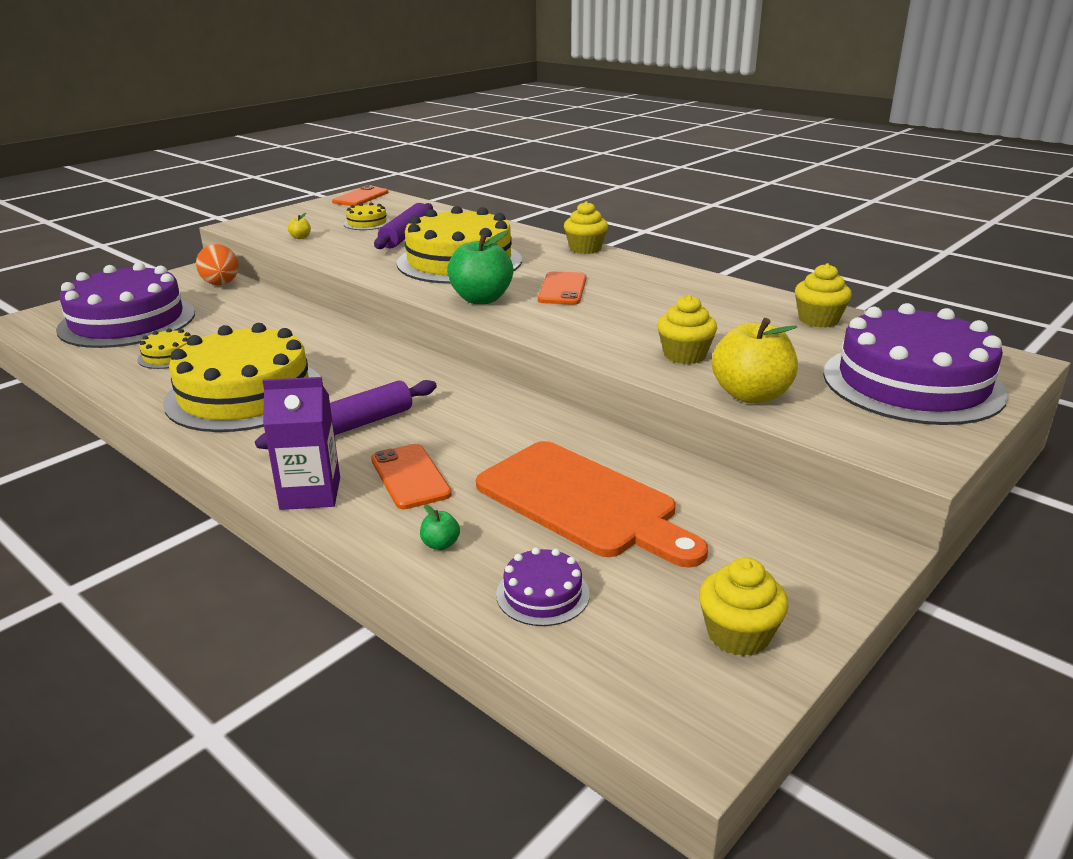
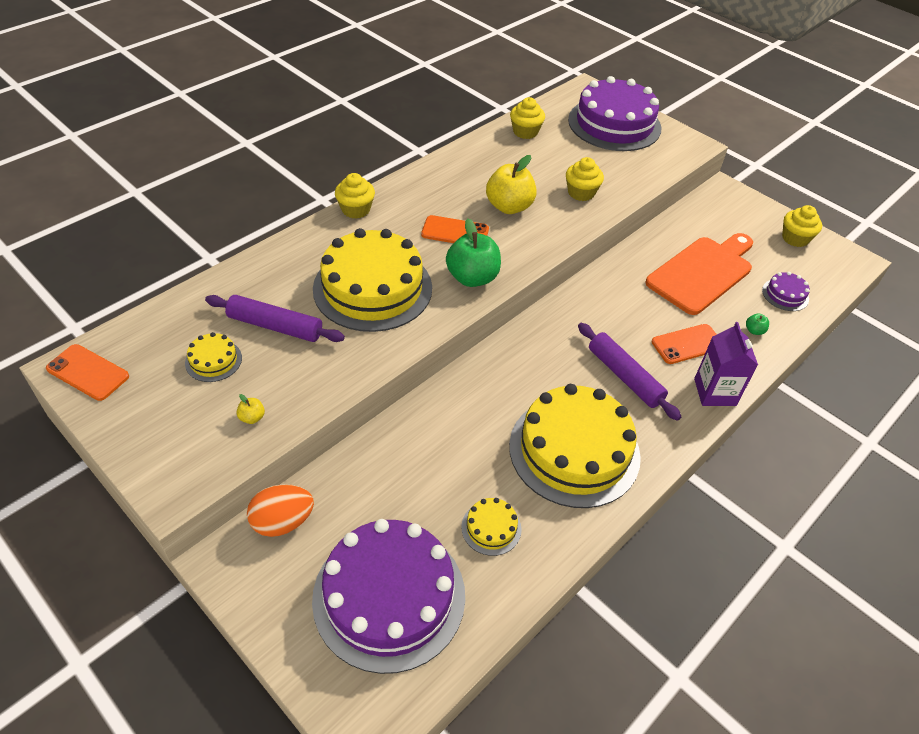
camera: 90 degrees left, 20 degrees up
yellow apple [712,318,798,403] -> yellow apple moved to [486,155,537,214]

